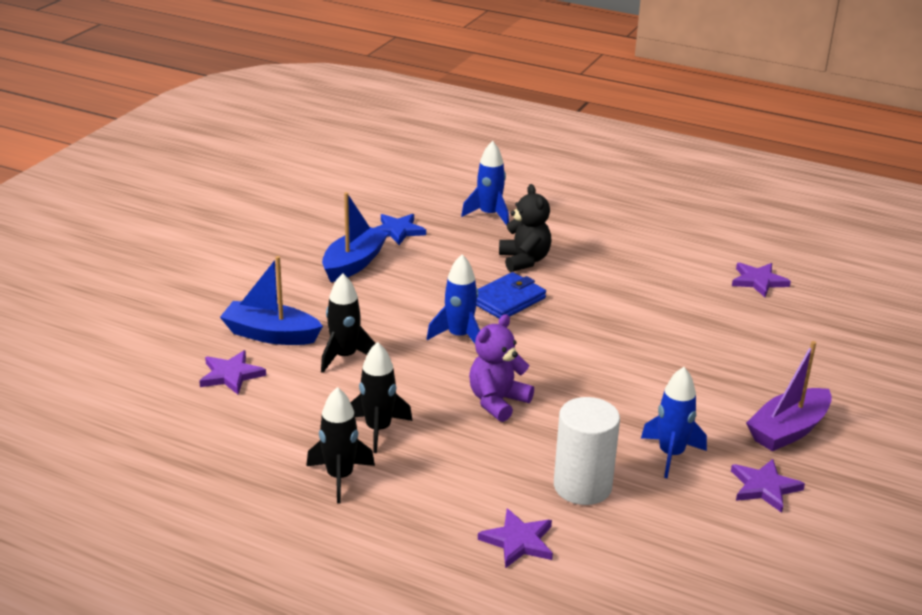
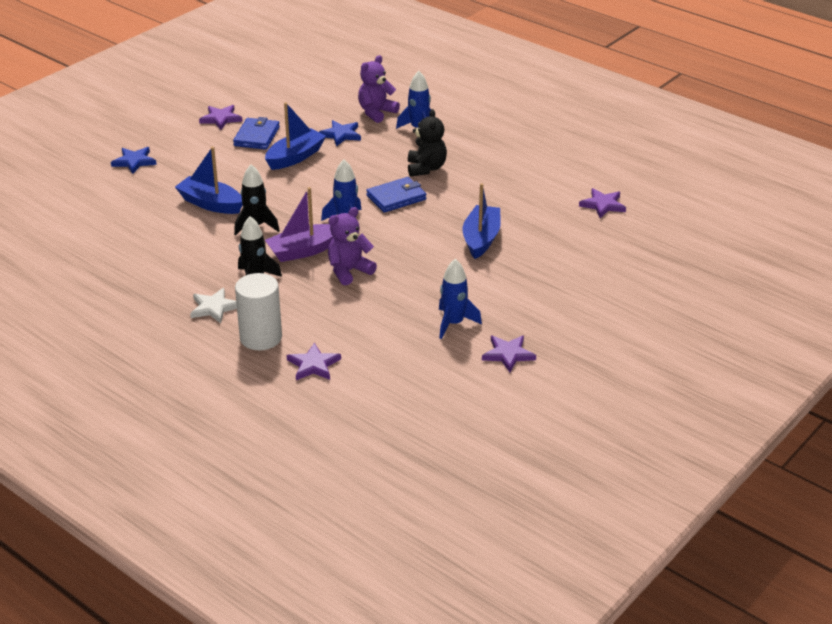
camera: 15 degrees right, 5 degrees up
purple star [199,350,266,395] -> purple star moved to [199,105,243,130]
black rocket [306,387,375,503] -> white star [190,288,237,323]
white cylinder [554,397,620,505] -> white cylinder moved to [235,273,282,350]
purple boat [746,341,832,451] -> purple boat moved to [265,187,334,262]
none -> blue star [111,147,157,174]
none -> blue wallet [233,117,280,150]
none -> purple teddy bear [358,55,400,123]
none -> blue boat [462,183,501,259]

